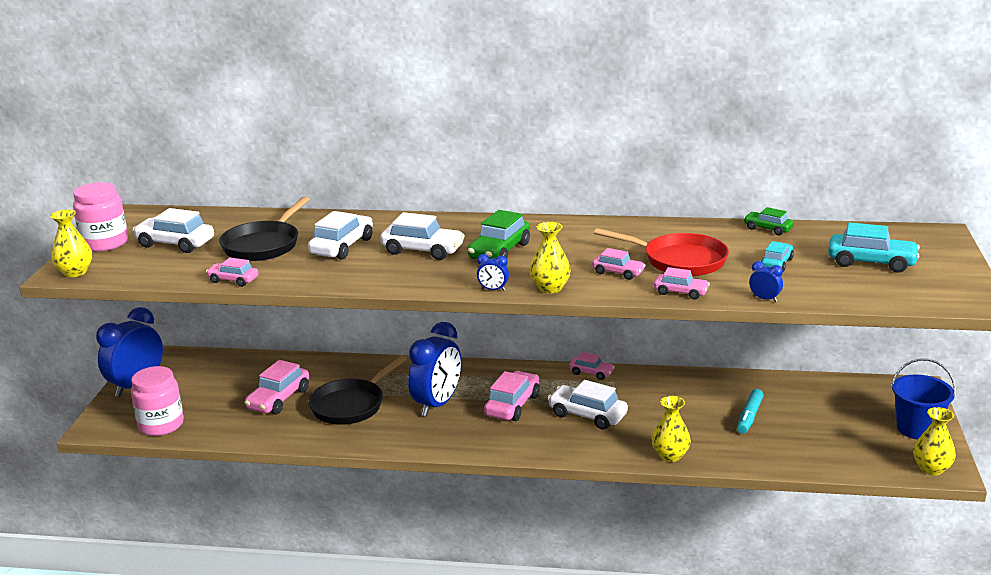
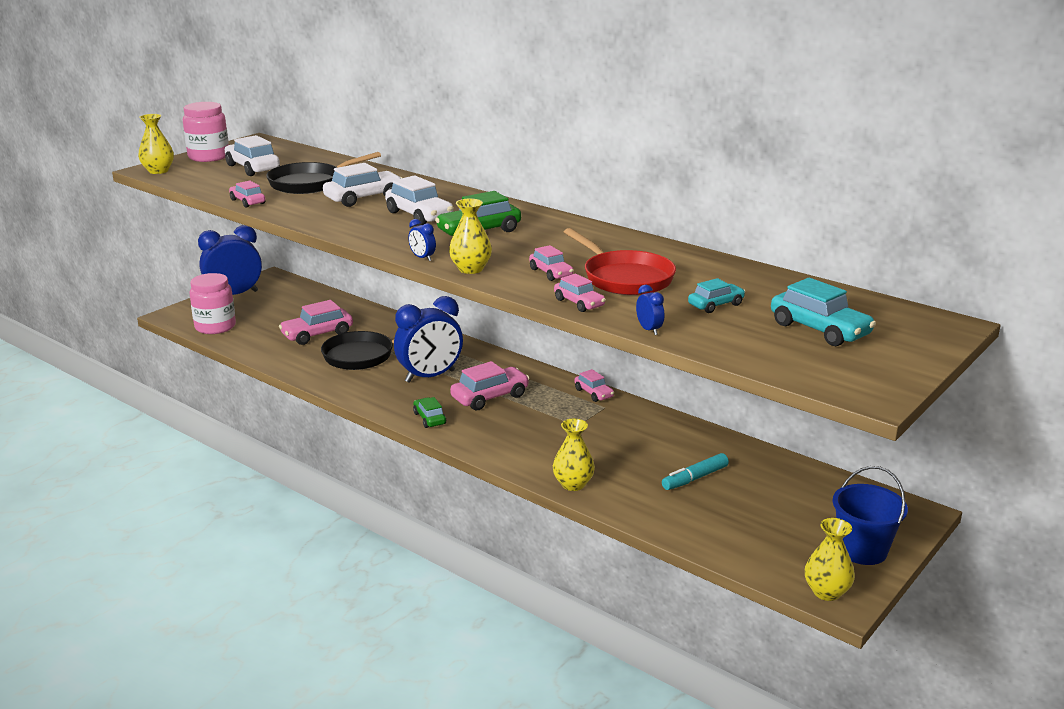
camera: 30 degrees right, 0 degrees up
white car [547,380,628,430] -> none
green car [743,207,794,235] -> green car moved to [413,397,446,428]

